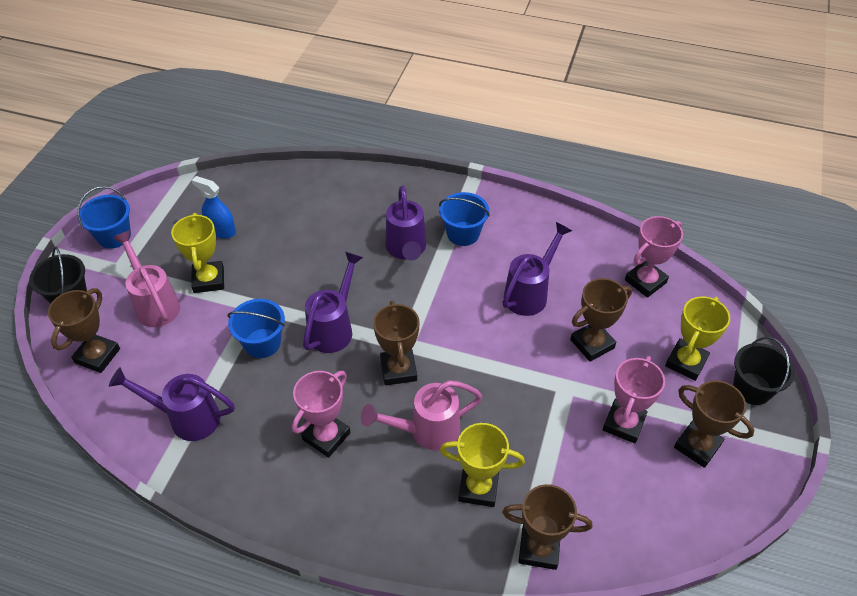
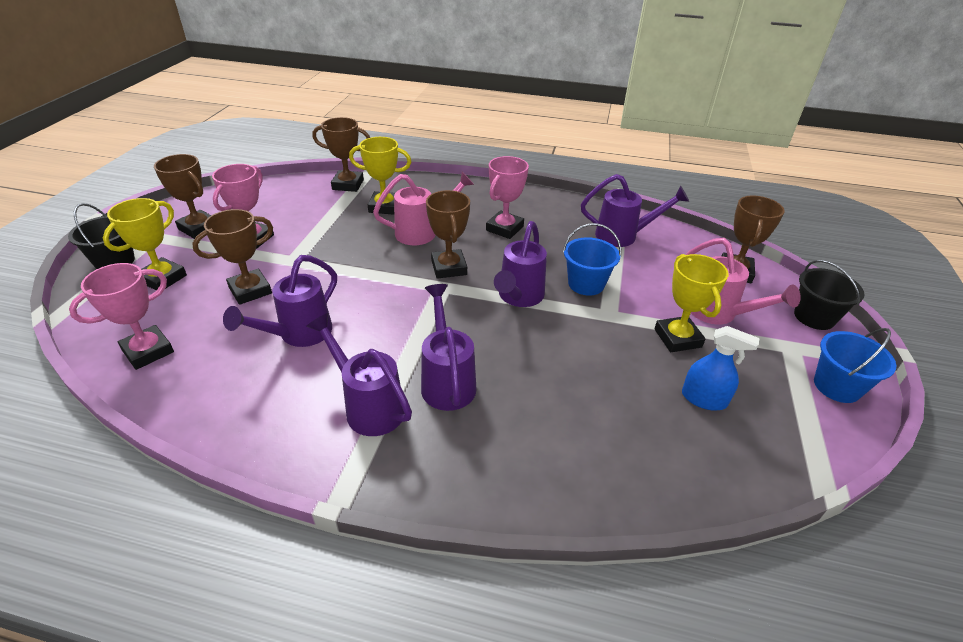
camera: 175 degrees right, 10 degrees down
blue bucket [439,192,490,246] -> purple watering can [306,313,412,436]

